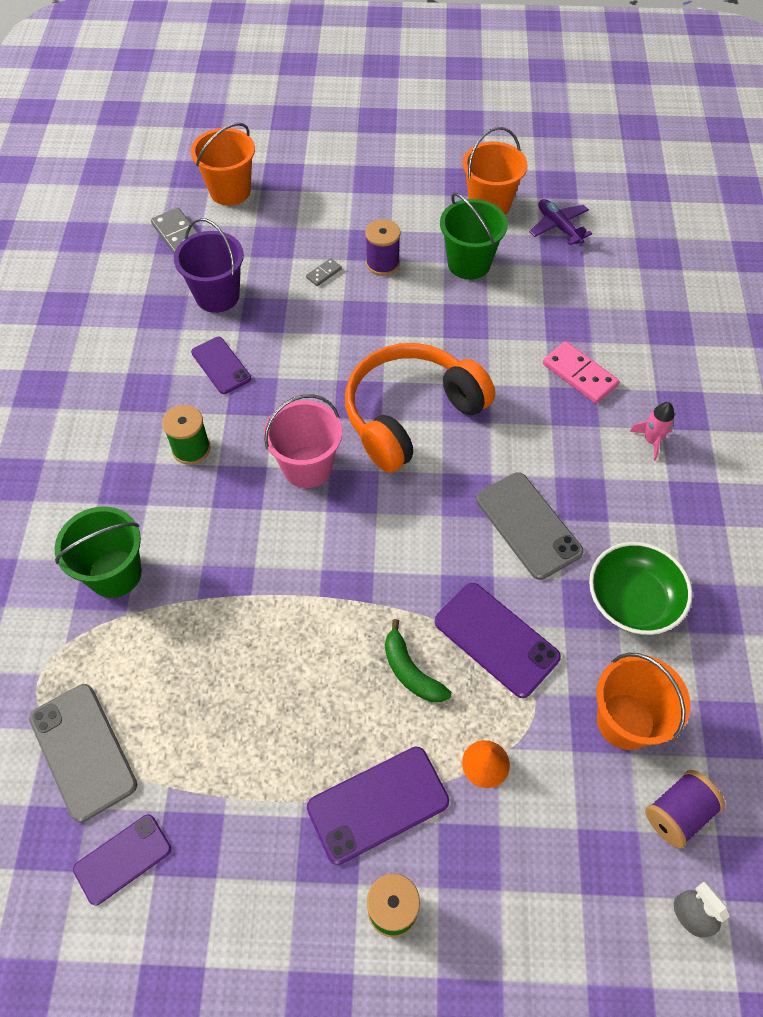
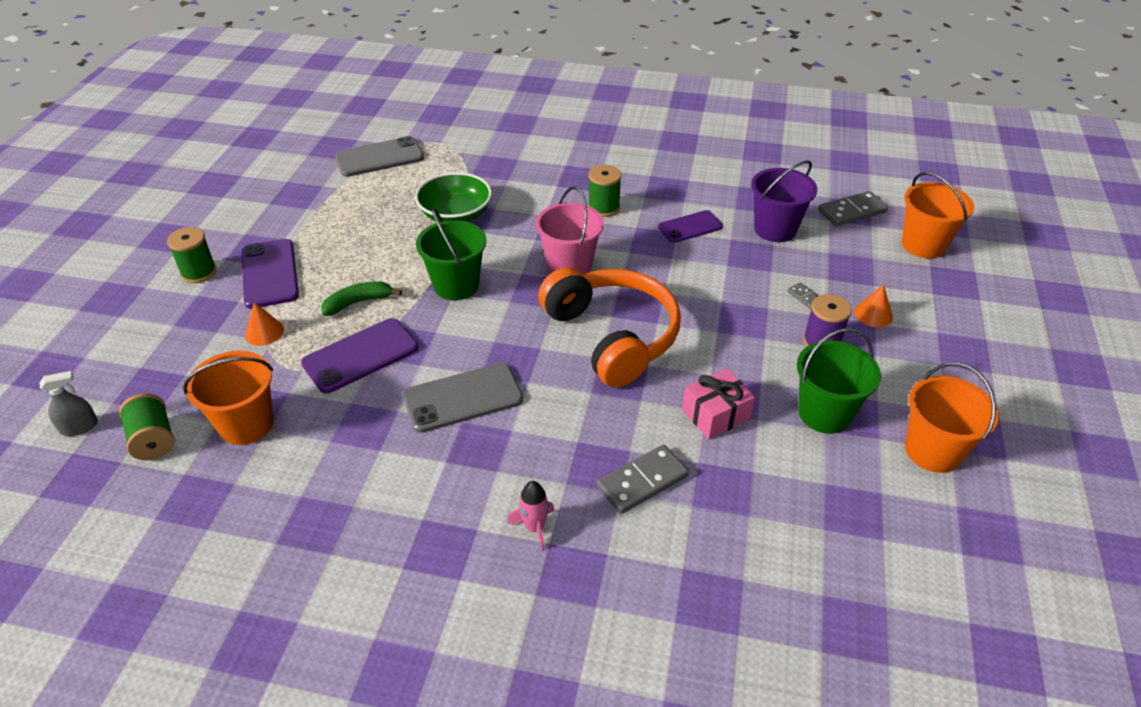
camera: 100 degrees right, 15 degrees down
green bucket [55,507,142,598] -> green bucket moved to [416,208,486,300]
purple phone [73,814,171,906] -> none
purple plane [529,199,592,245] -> none
pink domino [543,341,619,404] -> grey domino [597,445,689,514]
green bowl [589,542,692,635] -> green bowl moved to [415,172,492,222]
purple spool [645,770,725,849] -> green spool [119,393,175,460]
none -> pink gift [682,368,755,439]
none -> orange cone [854,284,893,327]

